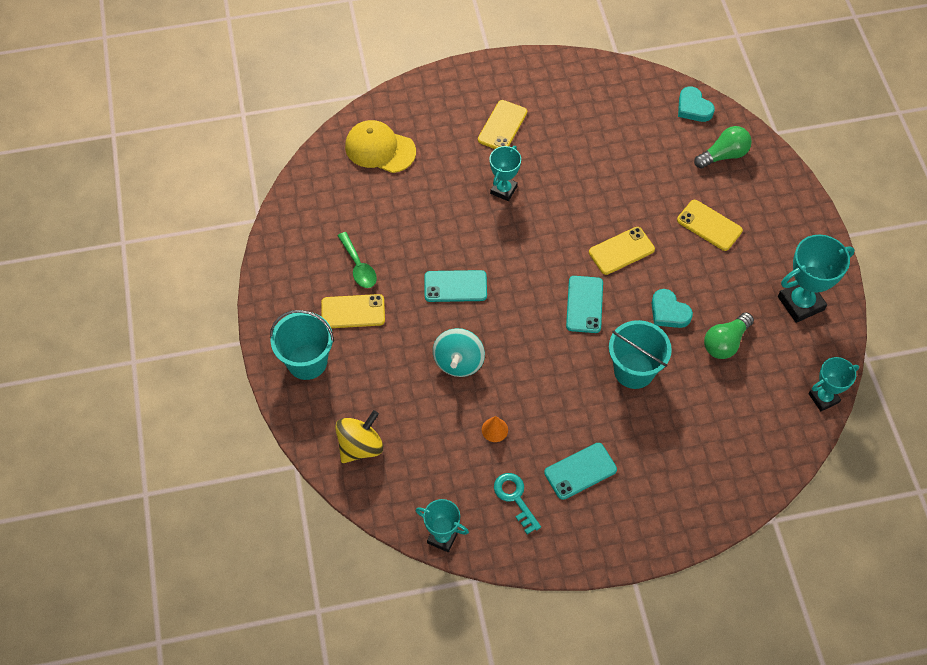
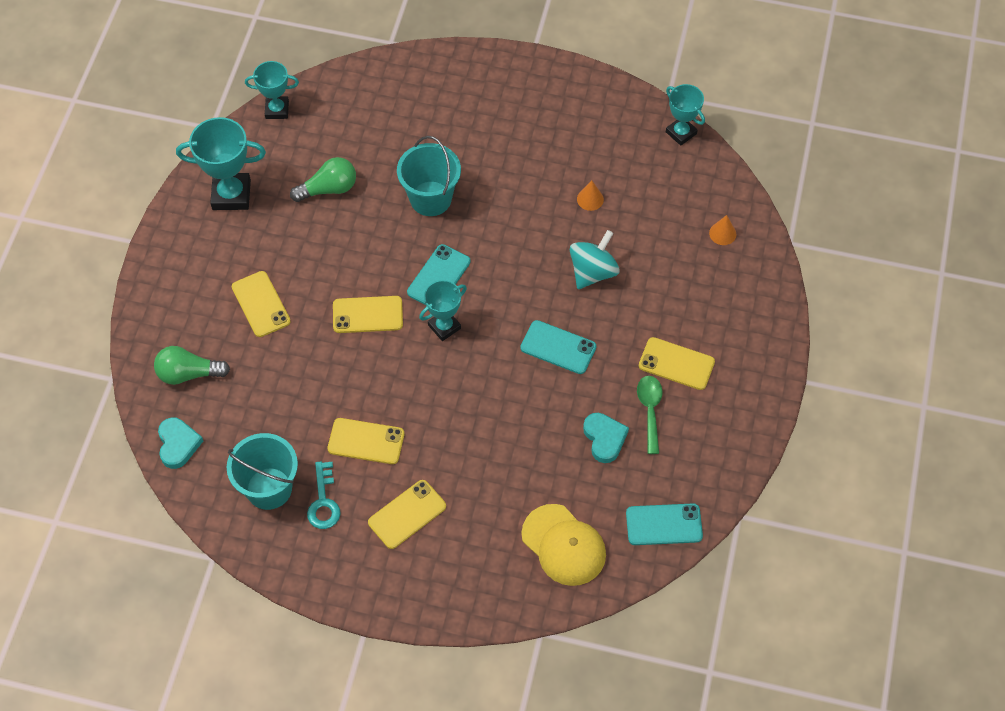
camera: 155 degrees left, 0 degrees up
turquoise bucket [270,310,334,380] -> turquoise bucket moved to [227,433,298,510]
yellow spinning top [335,410,383,463] -> orange cone [709,215,736,245]
turquoise trophy [490,146,521,201] -> turquoise trophy moved to [419,280,467,341]
turquoise key [494,473,541,534] -> turquoise key moved to [307,461,341,529]
turquoise phone [544,443,617,500] -> turquoise phone moved to [626,503,703,545]
turquoise heart [651,289,693,328] -> turquoise heart moved to [583,413,629,463]
none -> yellow phone [328,418,404,464]

